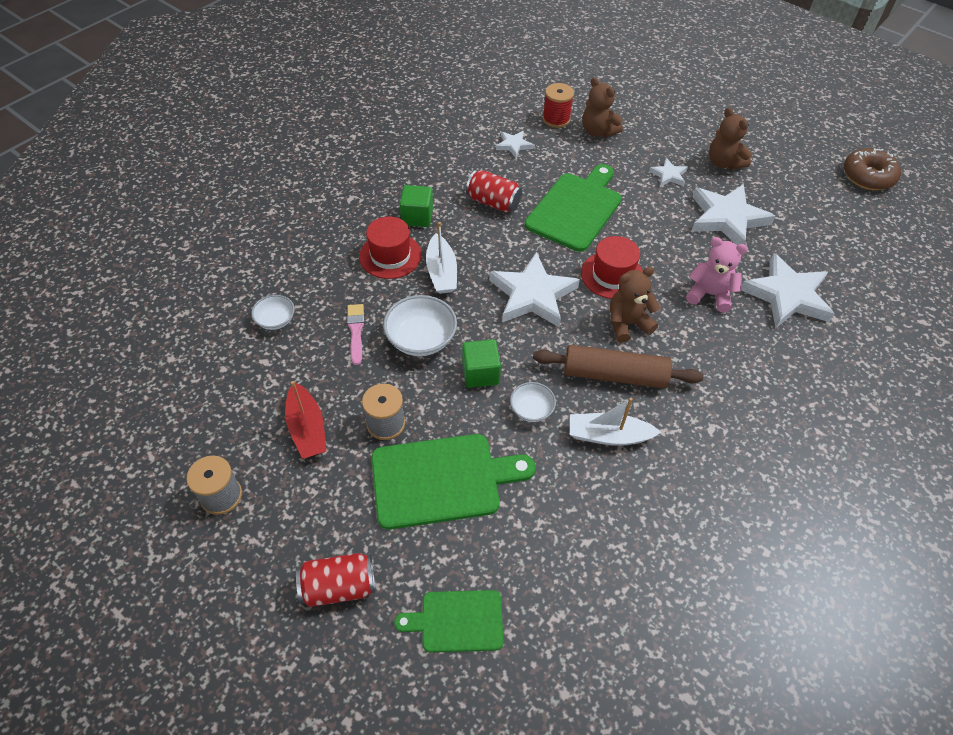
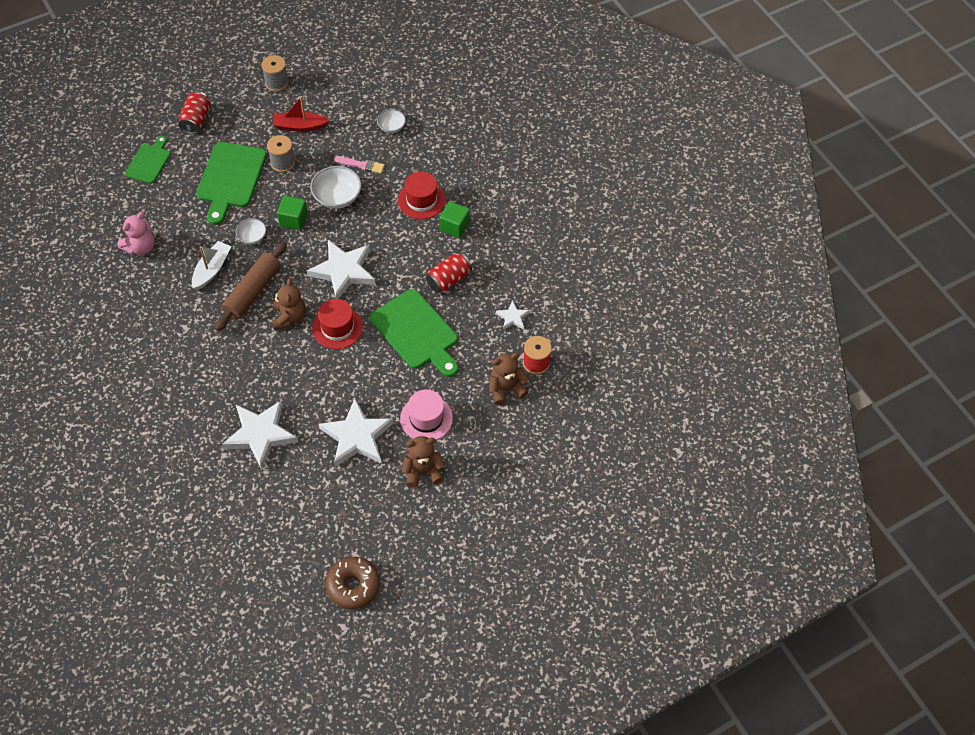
camera: 110 degrees right, 5 degrees up
white boat [426,222,457,294] -> none
white star [649,158,688,187] -> pink hat [400,389,453,440]
pink teddy bear [686,237,748,313] -> pink teddy bear moved to [117,212,155,255]

